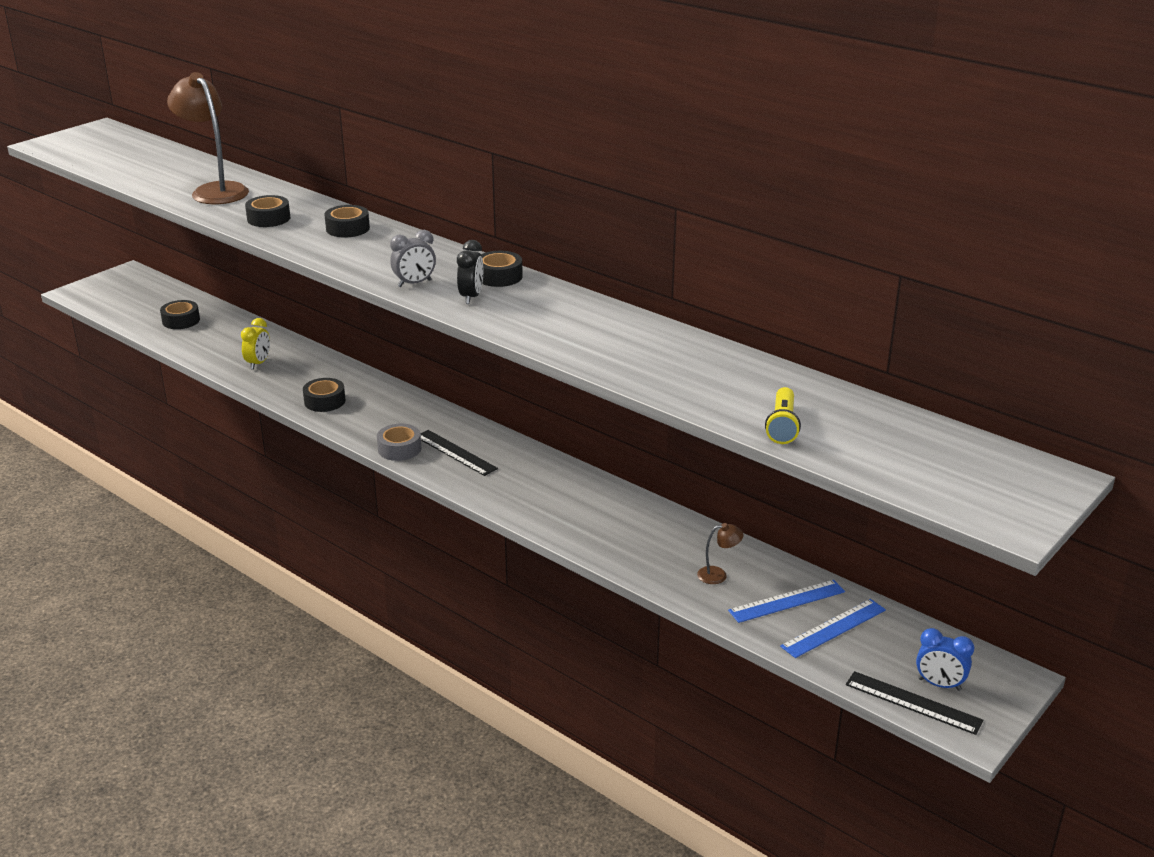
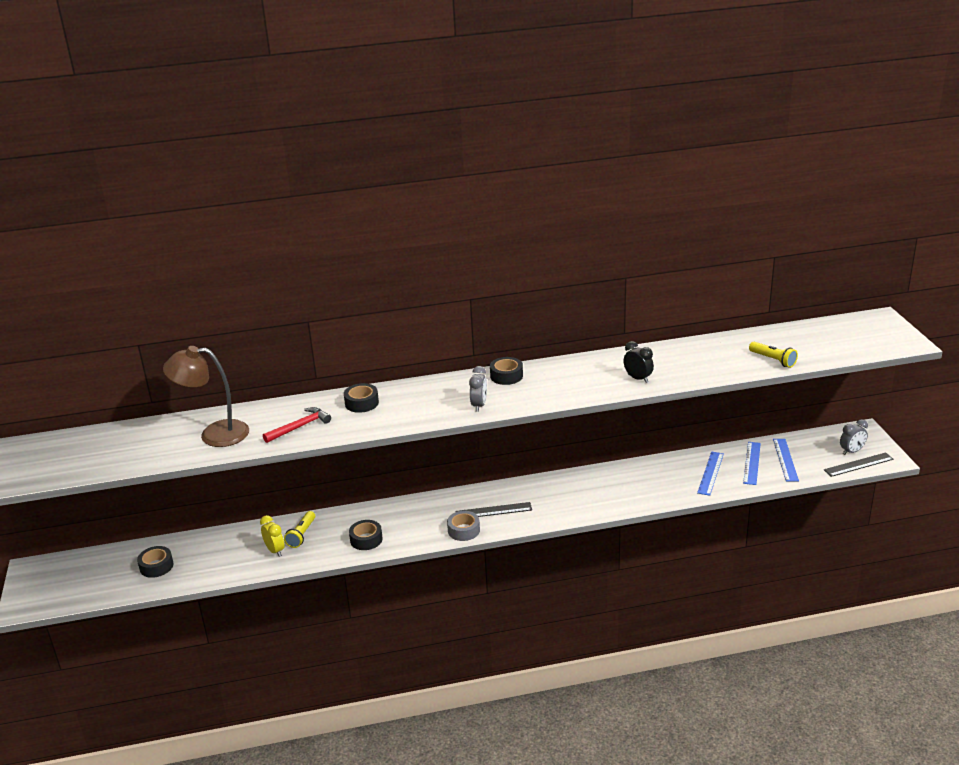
camera: 50 degrees left, 0 degrees up
black tape [245,195,290,227] -> red hammer [263,407,331,443]
black clock [457,240,483,304] -> black clock moved to [623,341,654,383]
brown lamp [697,523,744,584] -> blue ruler [697,451,724,496]
blue clock [916,628,974,691] -> grey clock [840,419,868,455]
none -> yellow flashlight [284,511,315,548]

